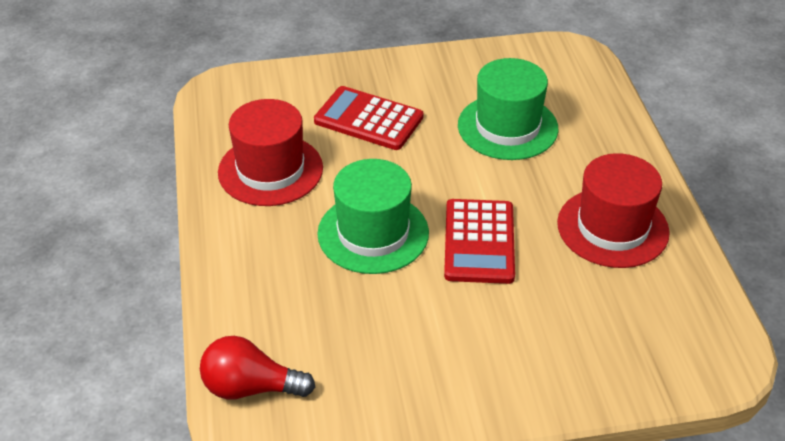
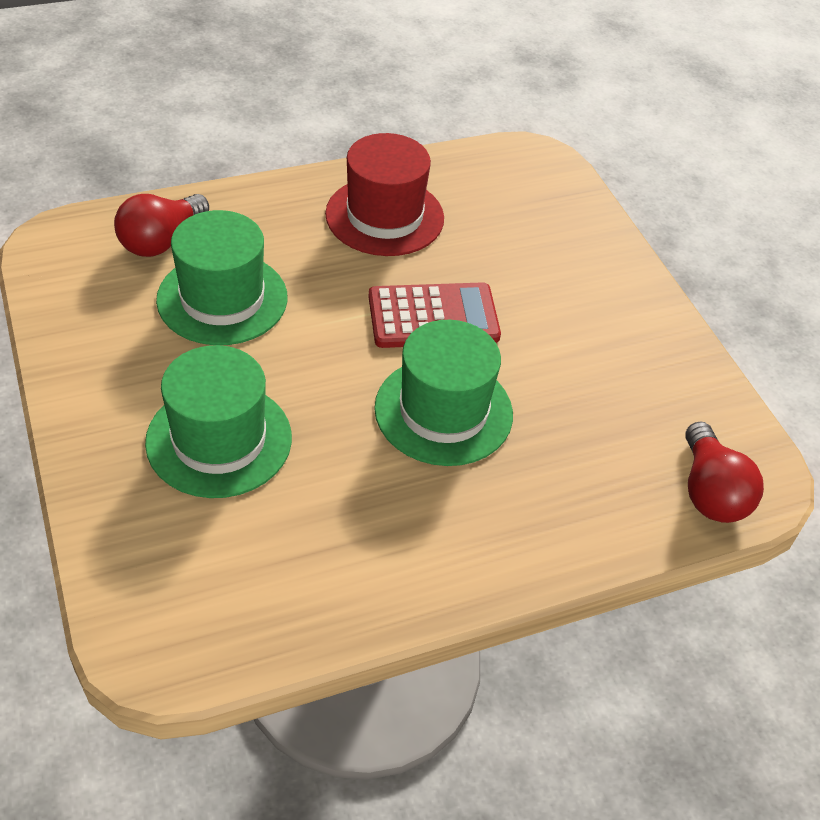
camera: 105 degrees left, 5 degrees up
red hat [218,99,323,206] -> none
red calculator [314,86,423,150] -> green hat [145,345,292,498]
none -> red light bulb [114,194,209,257]

